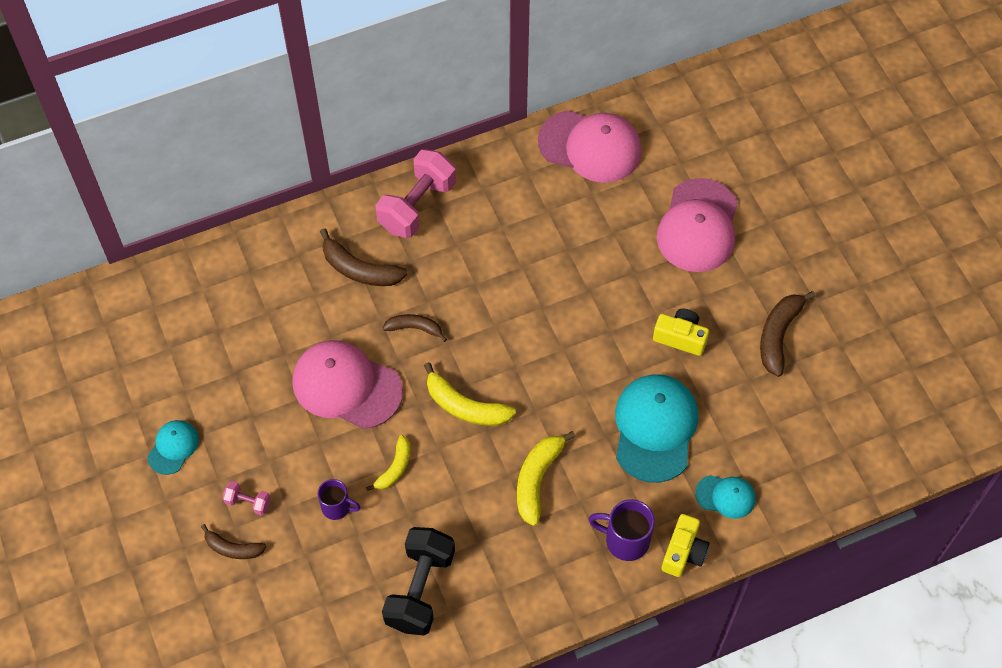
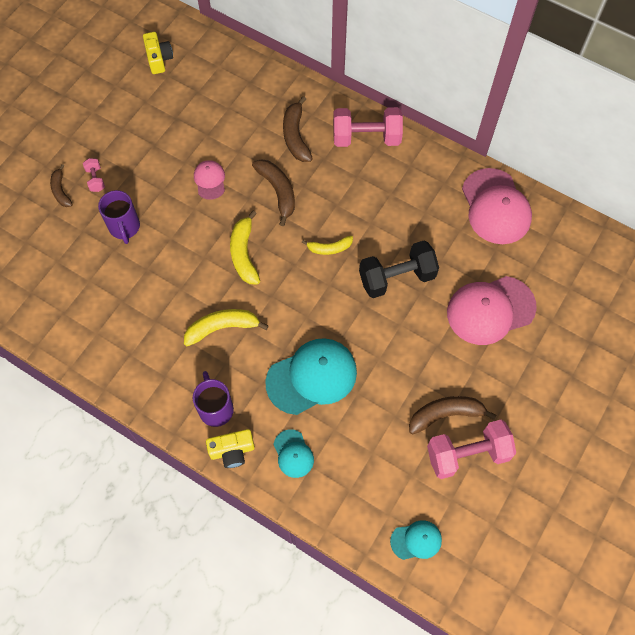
camera: 55 degrees right, 5 degrees up
turquoise cap [147,420,199,475] -> turquoise cap moved to [390,520,442,560]
pink cap [292,340,403,429] -> pink cap [194,160,225,200], size x0.51
purple mug [318,479,361,520] -> purple mug [98,190,140,244], size x1.50
yellow banana [366,435,410,491] -> yellow banana moved to [302,236,353,255]
black dumbbell [382,527,455,636] -> black dumbbell moved to [359,241,439,298]
brown banana [383,314,447,342] -> brown banana [252,159,295,226], size x1.58
yellow camera [653,308,709,356] -> yellow camera moved to [143,32,173,74]
none -> pink dumbbell [427,420,516,479]

